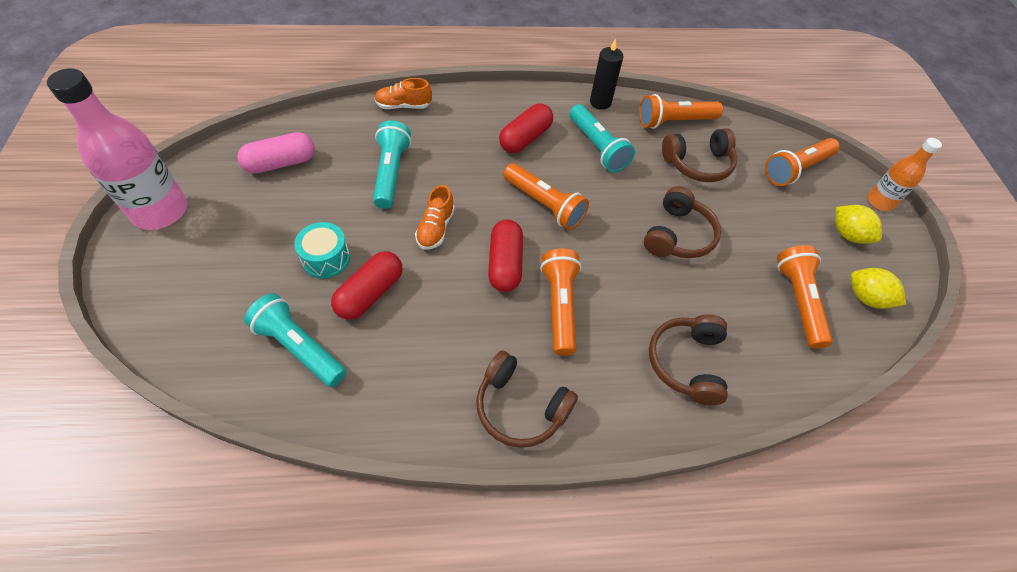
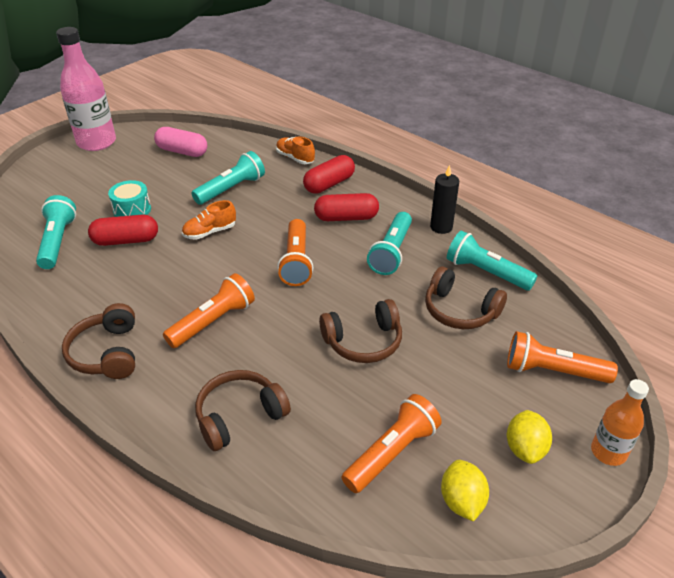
camera: 50 degrees right, 15 degrees down
red capsule [488,219,523,292] -> red capsule moved to [303,155,355,194]
orange flashlight [639,94,723,129] -> turquoise flashlight [447,231,537,291]

